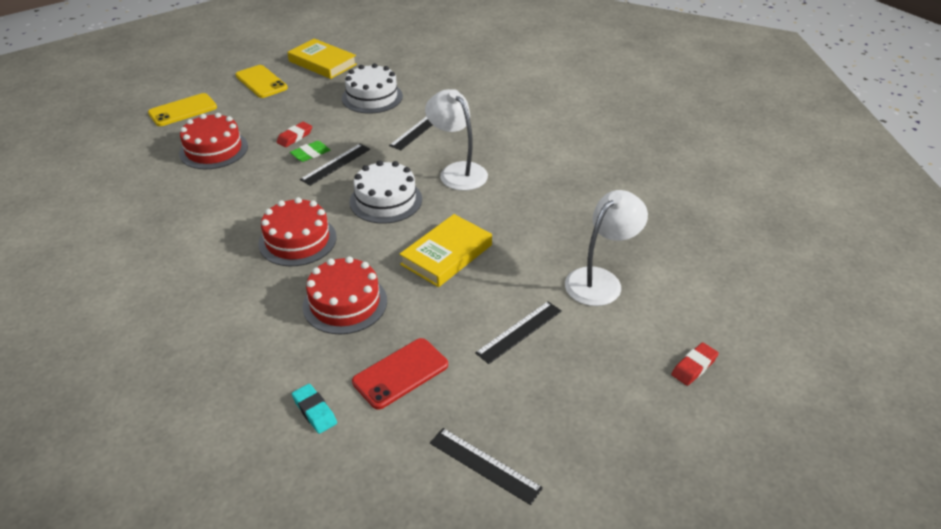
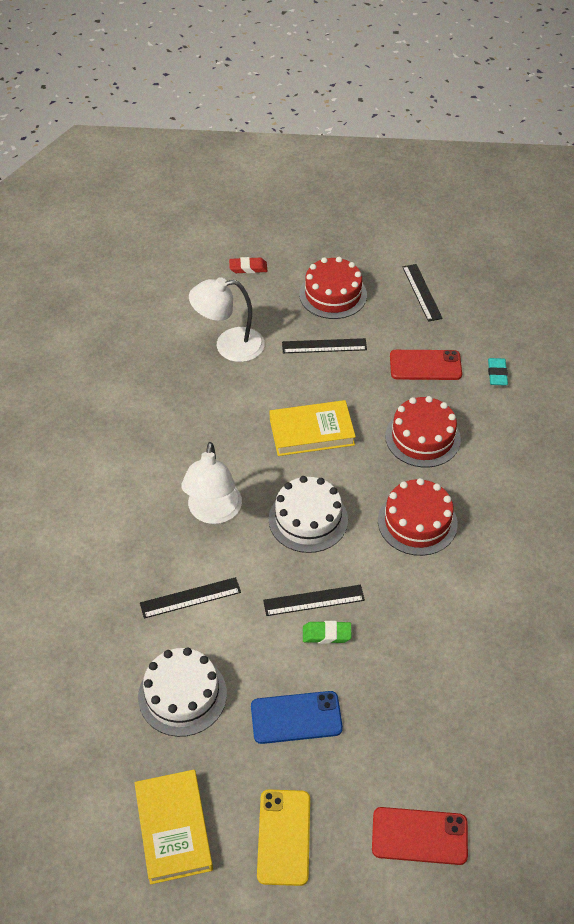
camera: 140 degrees left, 10 degrees up
yellow phone [148,93,217,126] -> red phone [372,807,468,865]
red cake [179,113,248,169] -> red cake moved to [299,257,367,319]
red eraser [277,122,312,147] -> none
none -> blue phone [251,691,343,744]

